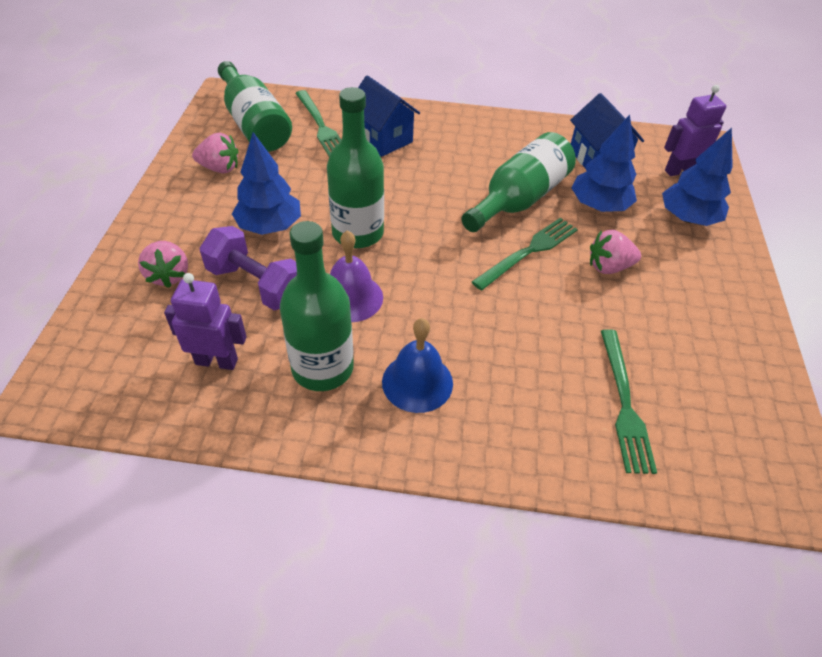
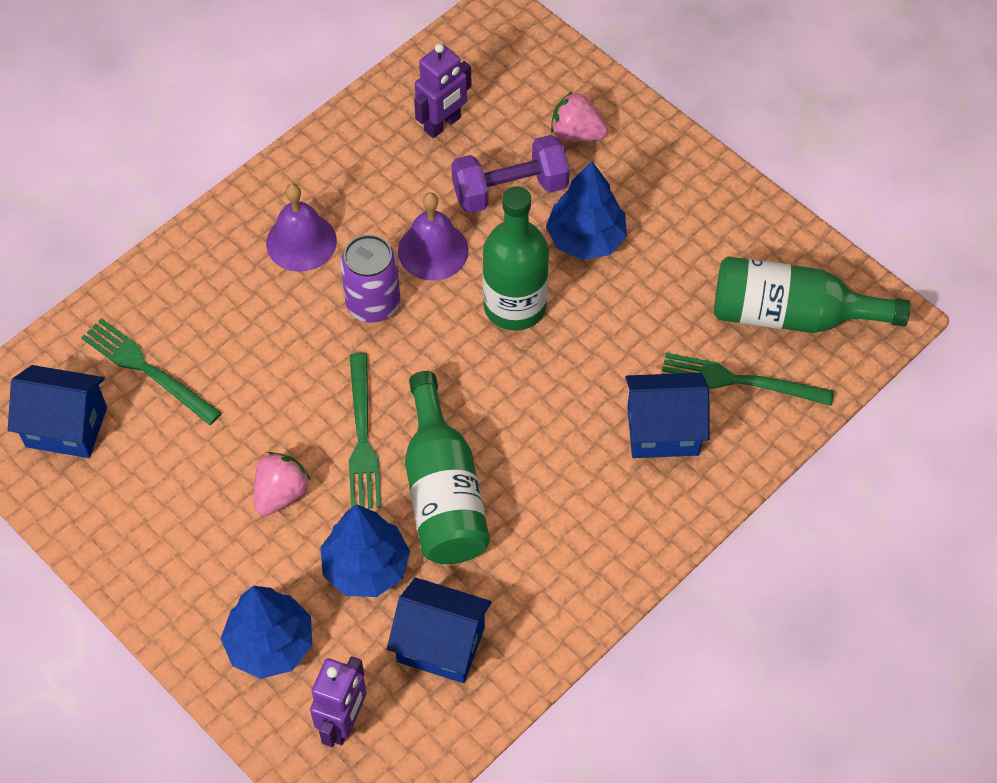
camera: 130 degrees right, 10 degrees up
pink strawberry [192,133,239,173] -> none
green bottle [280,221,354,391] -> none
blue bell [382,318,453,413] -> purple bell [266,184,337,272]
none -> blue house [8,365,107,458]
none -> purple can [340,235,400,323]

